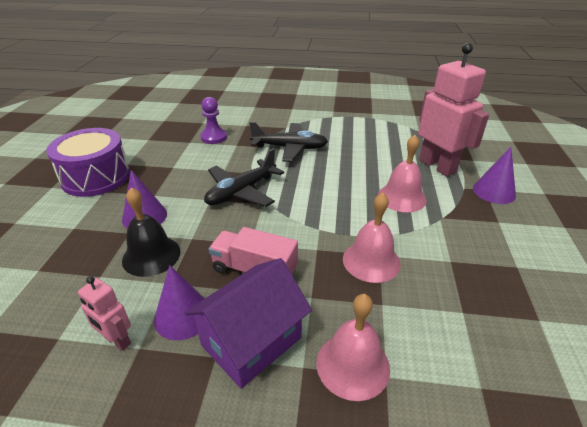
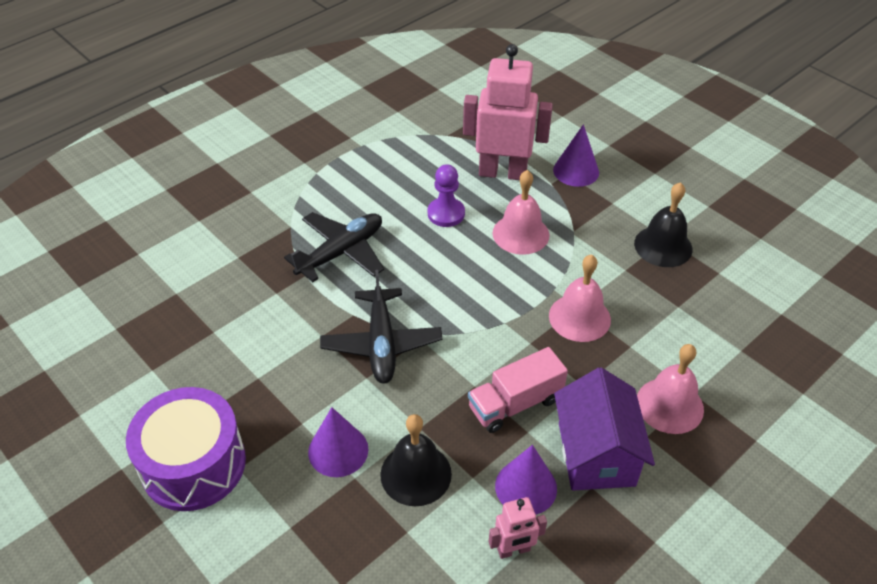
camera: 50 degrees left, 10 degrees up
purple pawn [200,97,227,144] -> purple pawn moved to [428,164,465,227]
none -> black bell [634,182,692,267]

